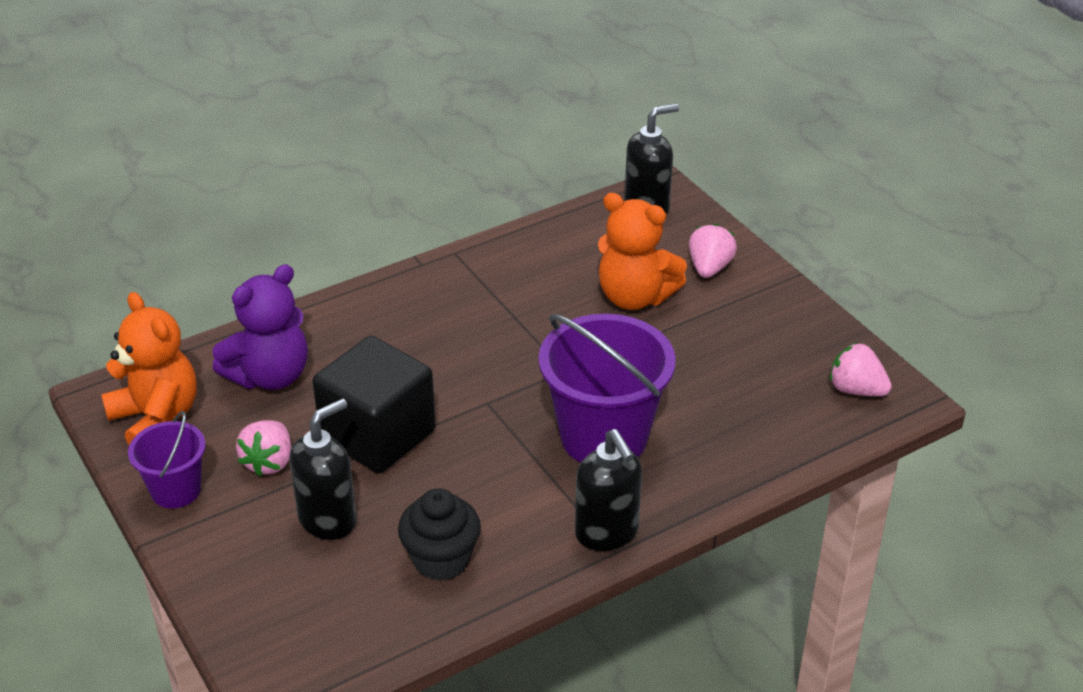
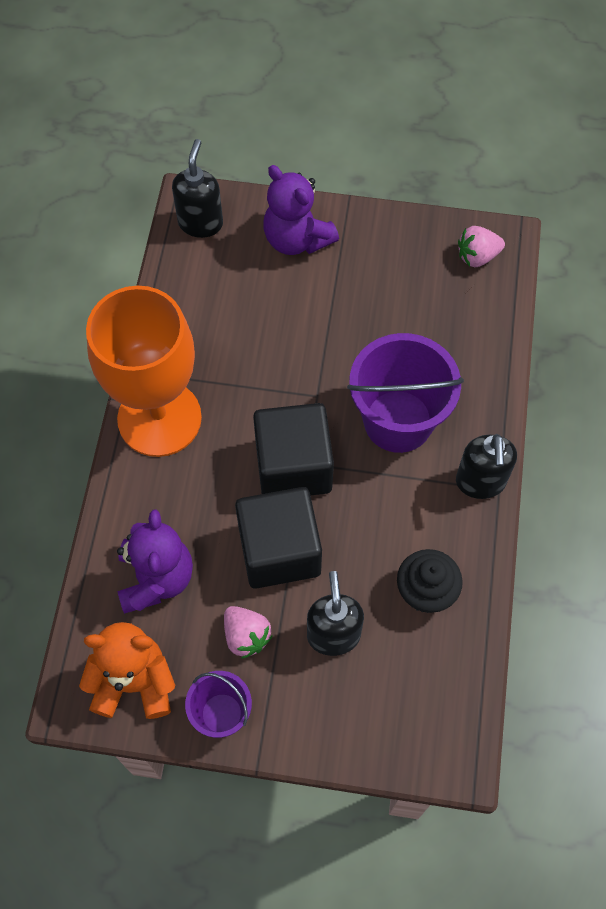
camera: 50 degrees left, 25 degrees up
black soap dispenser [575,429,642,551] -> black soap dispenser turned 75 degrees clockwise [456,434,517,499]
orange teddy bear [598,193,687,310] -> none
pink strawberry [689,223,737,278] -> purple teddy bear [263,165,339,255]
none -> orange goblet [86,286,202,457]
none -> black cube [253,403,334,496]

